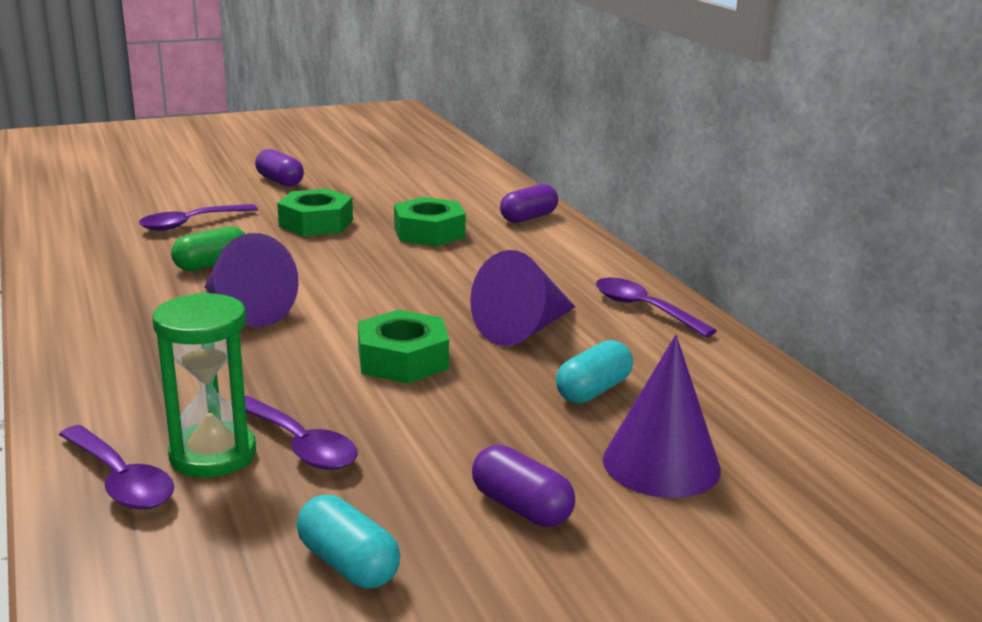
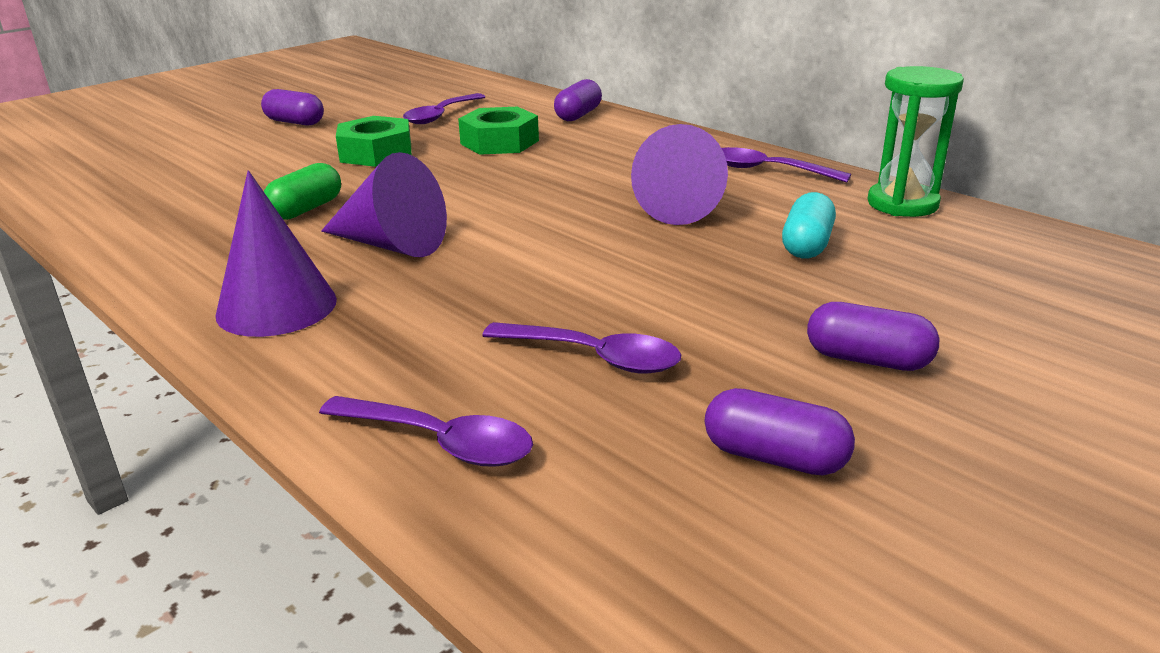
camera: 20 degrees left, 5 degrees up
purple spoon [139,204,258,231] -> purple spoon moved to [403,93,485,124]
green hourglass [152,292,256,478] -> green hourglass moved to [867,66,964,217]
turquoise capsule [297,495,400,588] -> purple capsule [705,388,855,476]
green nut [358,310,449,384] -> none
purple cone [603,335,721,498] -> purple cone moved to [216,170,337,337]

